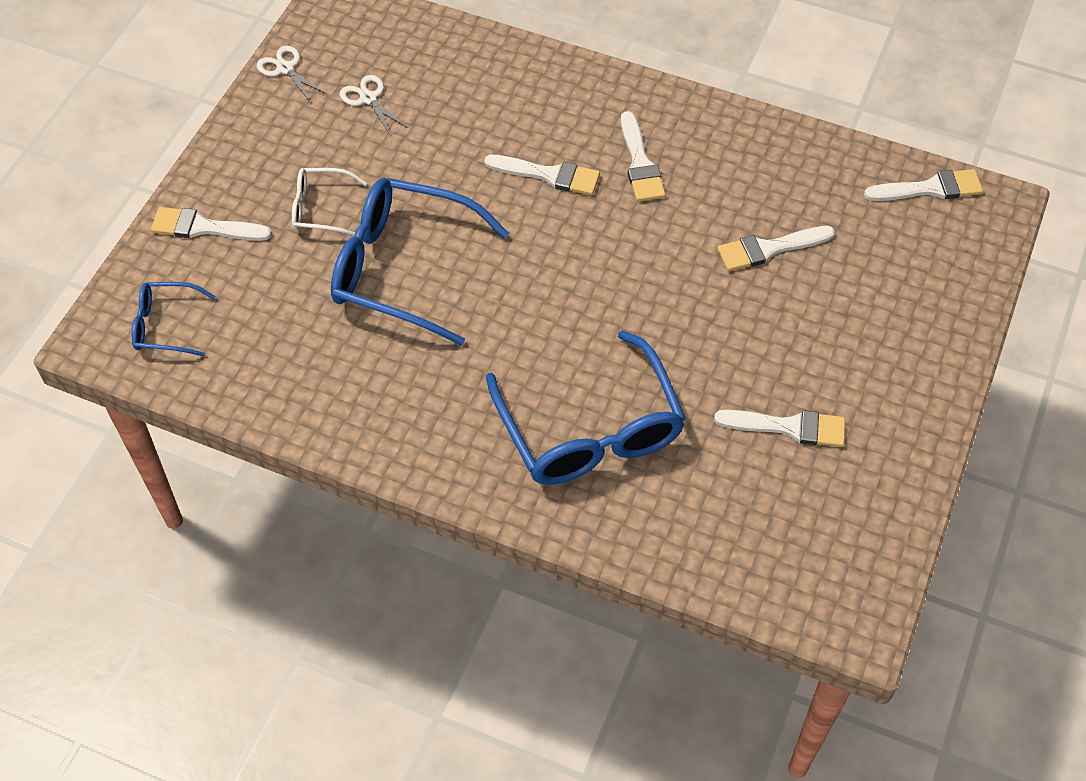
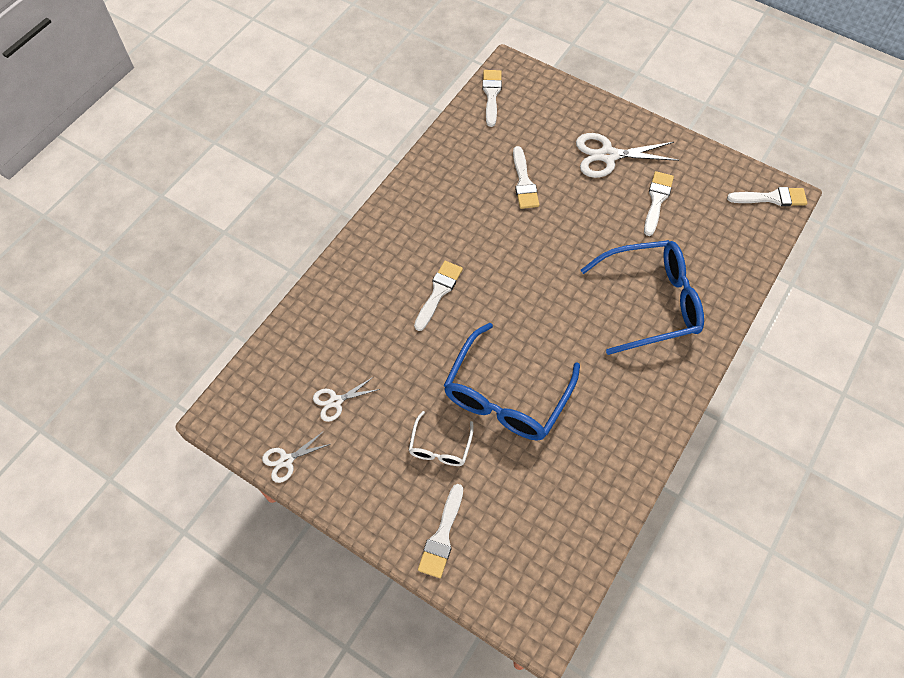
camera: 80 degrees left, 5 degrees up
blue glasses [132,282,215,357] -> none
white brush [621,111,665,202] -> white brush moved to [727,187,807,206]
none -> white scissors [576,133,679,178]

